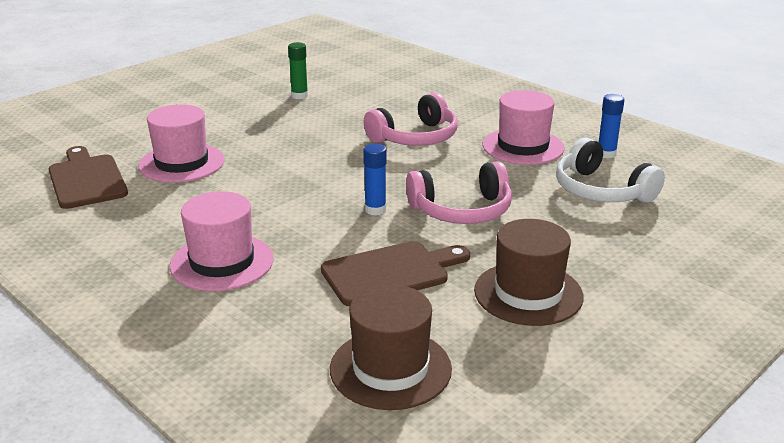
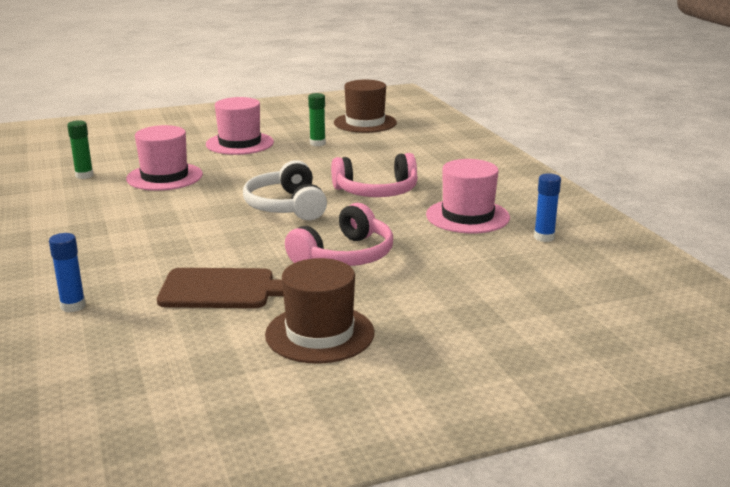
camera: 25 degrees right, 5 degrees down
brown cutting board [49,146,128,209] -> green glue stick [67,120,94,179]
pink hat [170,191,274,291] -> pink hat moved to [206,97,274,155]
brown hat [330,285,452,410] -> brown hat moved to [334,80,397,133]
blue glue stick [363,144,387,215] -> blue glue stick moved to [49,233,86,312]
pink headphones [406,161,512,224] -> pink headphones turned 60 degrees counterclockwise [285,203,393,266]
white headphones [556,138,665,203] -> white headphones moved to [243,160,327,220]

